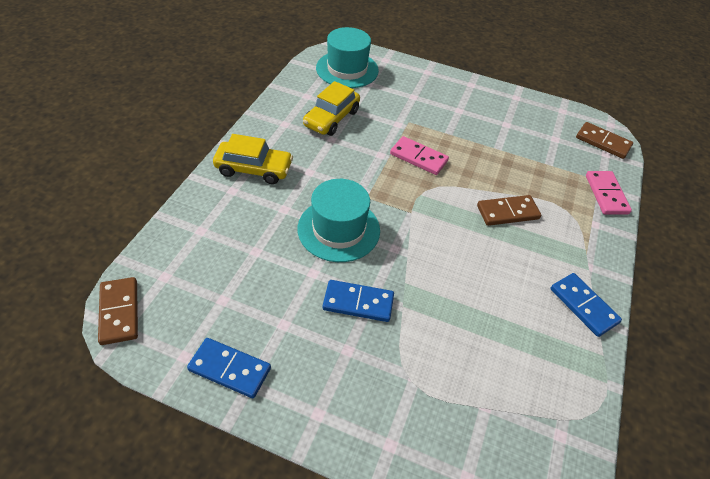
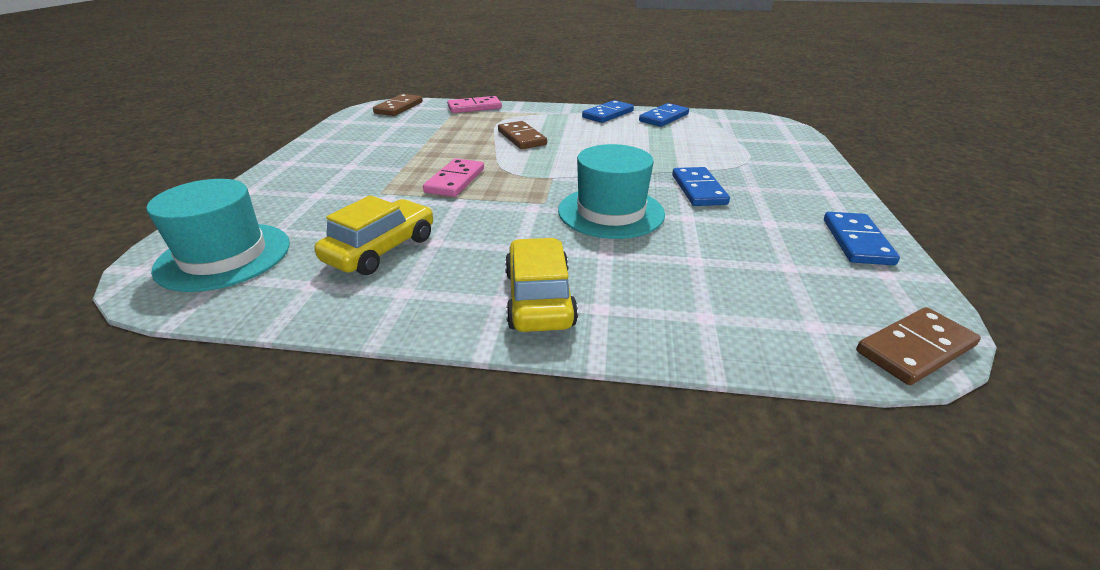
camera: 100 degrees left, 15 degrees down
yellow car [303,81,360,136] -> yellow car turned 75 degrees counterclockwise [314,195,433,275]
none -> blue domino [639,103,689,127]

